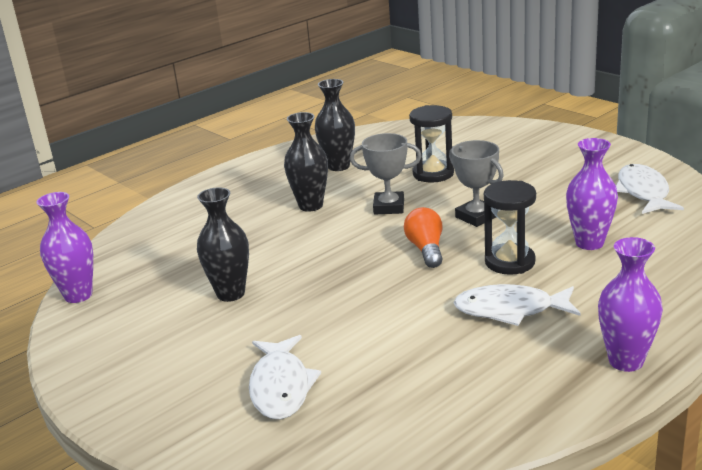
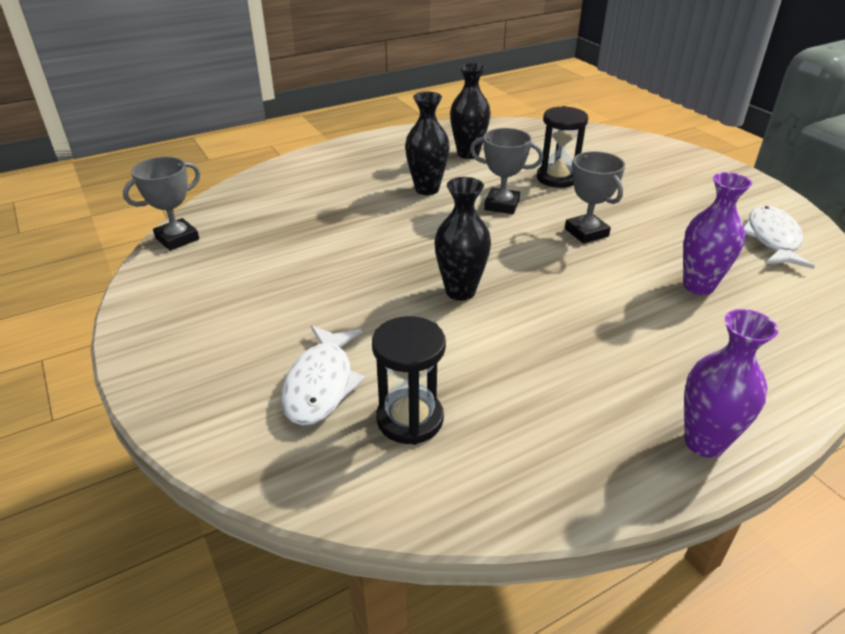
camera: 10 degrees right, 10 degrees up
purple vase [36,192,93,303] -> grey trophy [123,156,200,251]
black vase [197,187,249,302] -> black vase moved to [435,177,491,301]
orange light bulb [404,207,443,268] -> none
white fish [453,284,581,326] -> none
black hourglass [484,180,536,275] -> black hourglass moved to [372,316,446,445]

